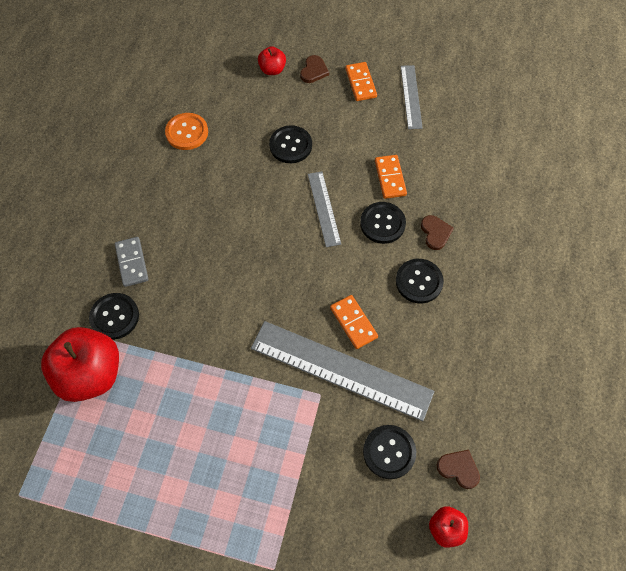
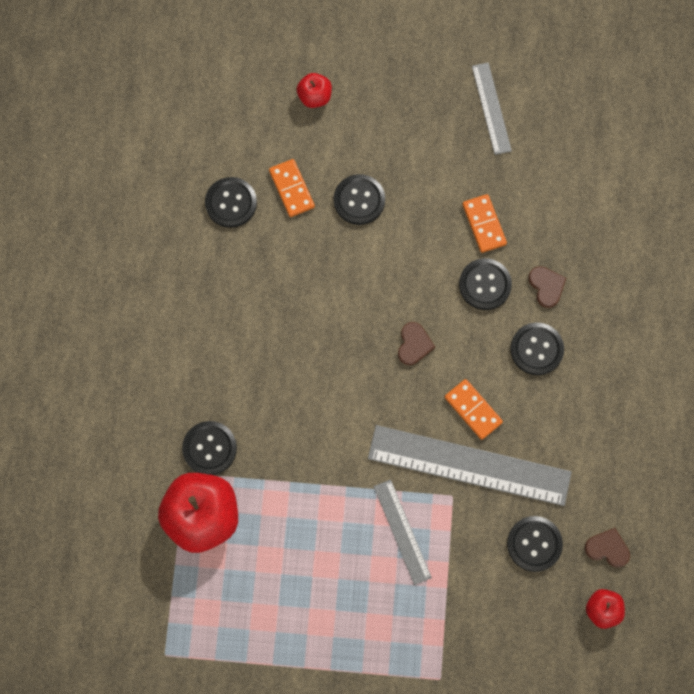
camera: 10 degrees left, 10 degrees up
grey domino [115,237,148,287] -> none
orange button [165,113,208,150] -> black button [205,177,257,228]
brown heart [300,55,329,83] -> brown heart moved to [398,322,435,365]
grey ruler [308,171,341,247] -> grey ruler moved to [374,480,432,585]
orange domino [345,62,377,101] -> orange domino moved to [269,159,315,217]

